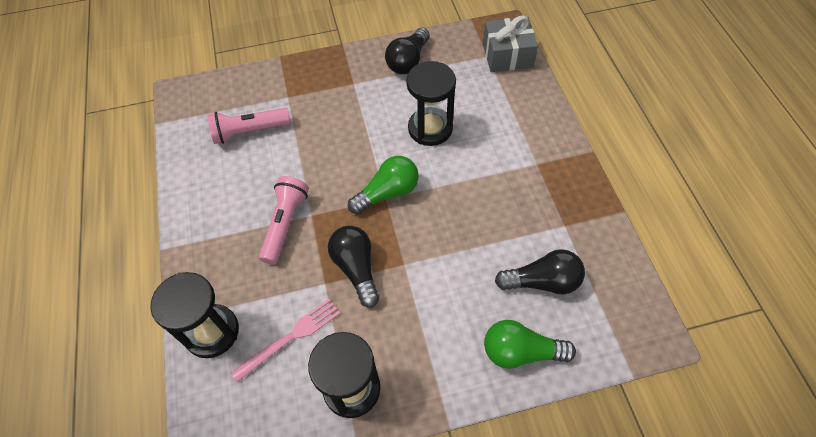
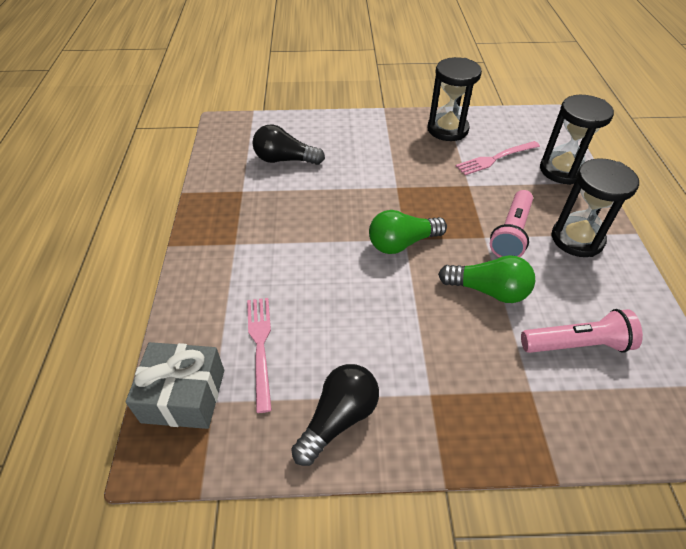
camera: 170 degrees left, 10 degrees down
black light bulb [328,226,380,307] -> none
black hourglass [406,61,456,146] -> black hourglass moved to [551,158,639,257]
green light bulb [484,320,576,369] -> green light bulb moved to [438,255,535,303]
none -> pink fork [247,298,272,413]

